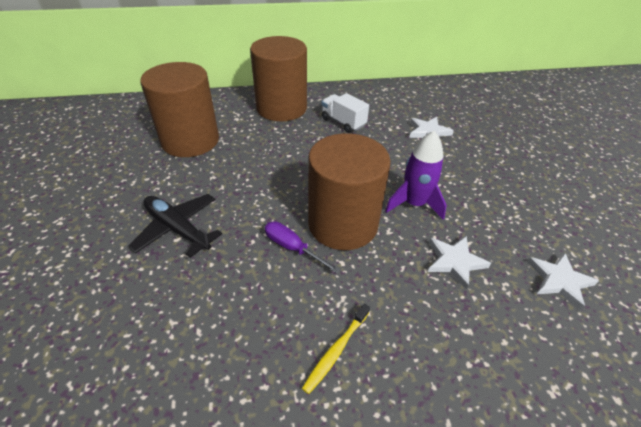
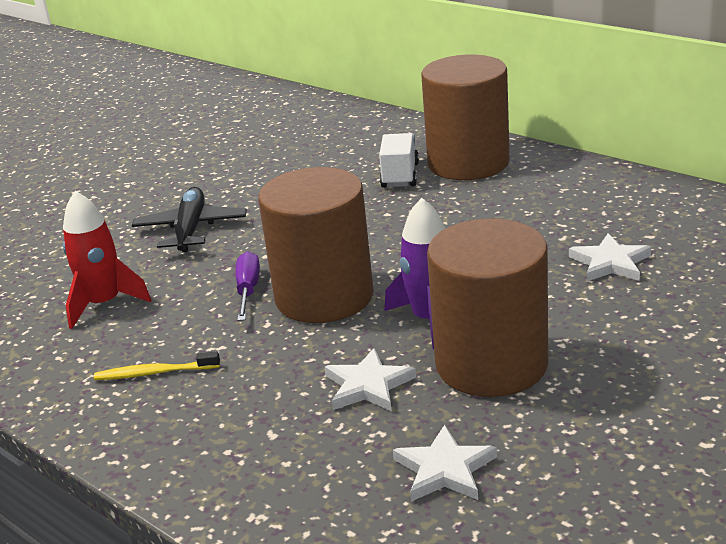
camera: 55 degrees right, 15 degrees down
brown cylinder [140,62,219,157] -> brown cylinder moved to [427,219,548,397]
white truck [322,93,369,133] -> white truck moved to [379,133,419,188]
none -> red rocket [63,191,151,329]

